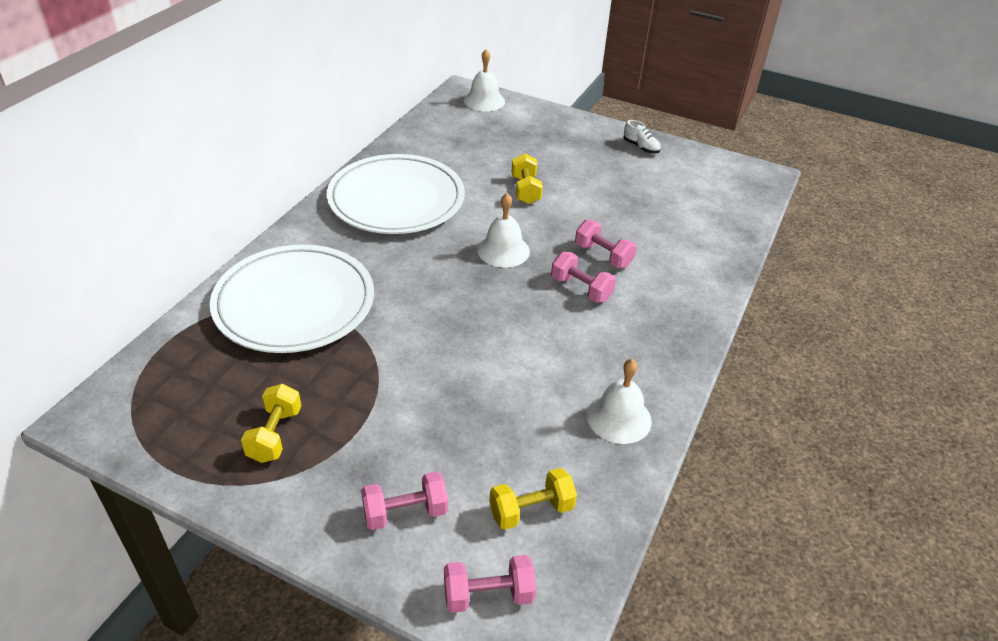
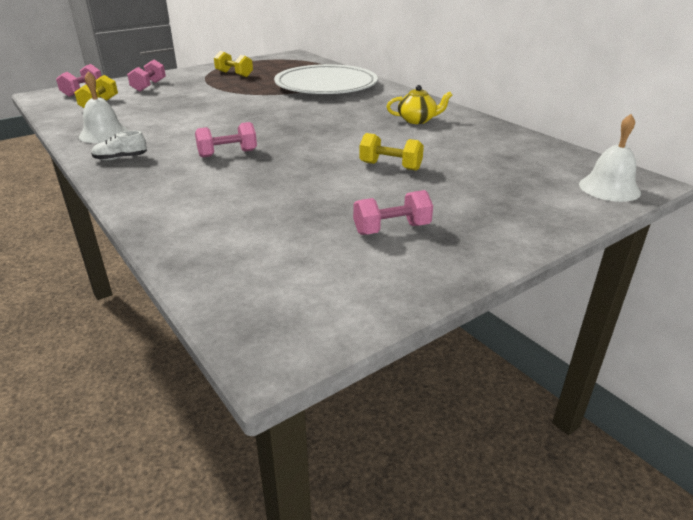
camera: 120 degrees right, 10 degrees down
white plate [327,154,465,234] -> yellow teapot [386,85,452,124]
white bell [477,193,530,268] -> none
pink dumbbell [575,220,637,268] -> pink dumbbell moved to [353,190,433,235]
white shoe [623,120,661,154] -> white shoe moved to [91,131,147,160]

